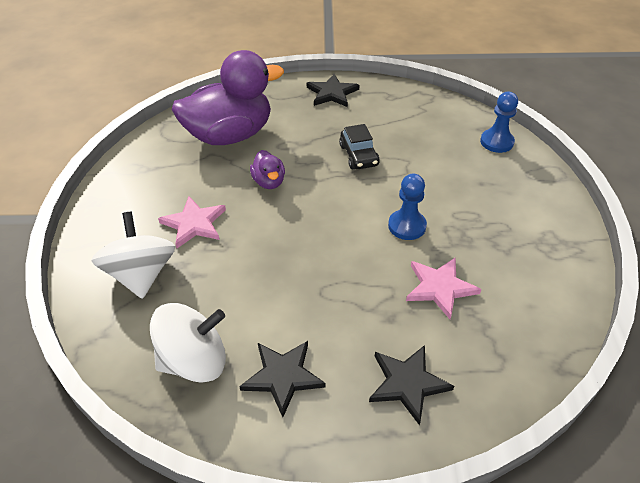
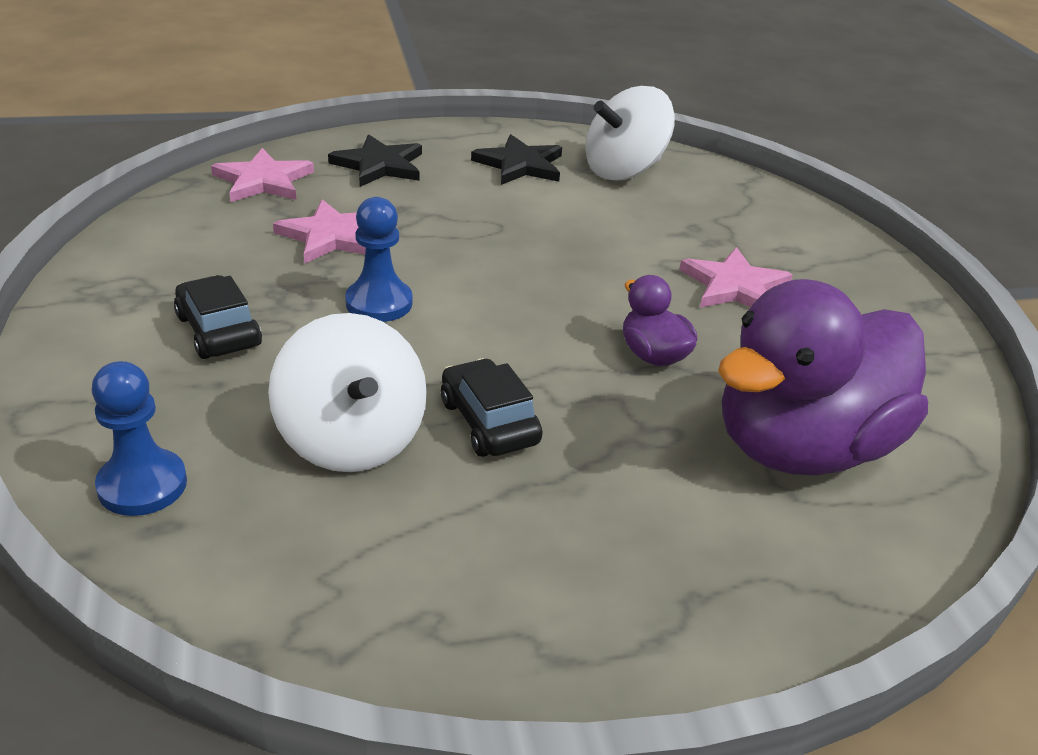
camera: 165 degrees right, 10 degrees down
white spinning top [91,212,175,299] -> white spinning top moved to [268,313,427,472]
black star [307,74,359,107] -> none
none -> black car [174,275,262,359]
none -> pink star [211,148,314,202]

